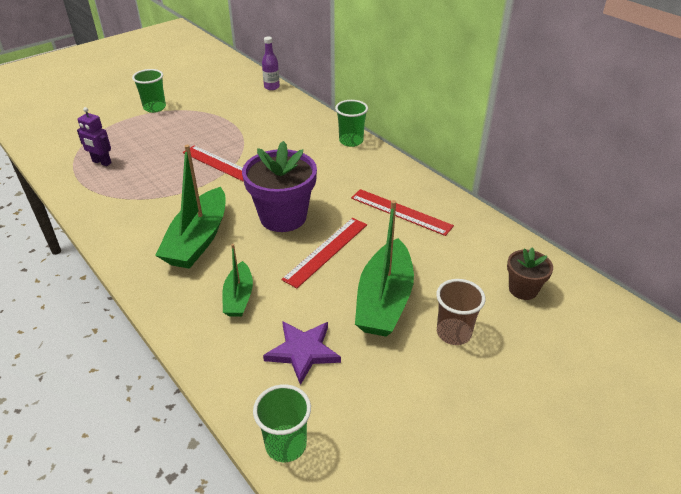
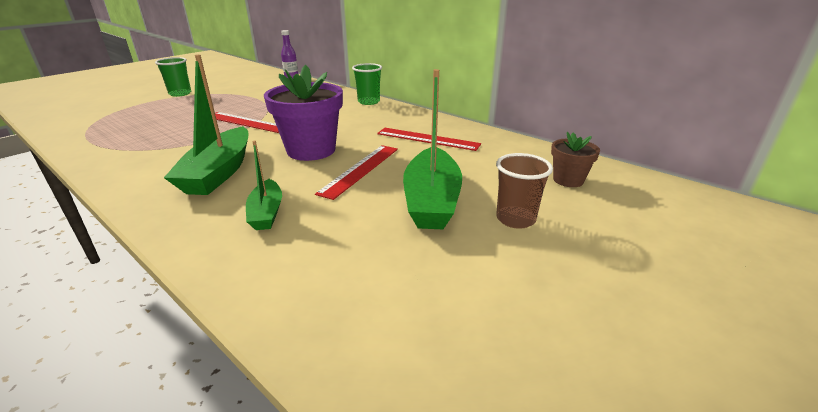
camera: 10 degrees left, 10 degrees down
purple robot [77,107,112,166] -> none
green cup [253,384,311,462] -> none
purple star [263,321,341,385] -> none

